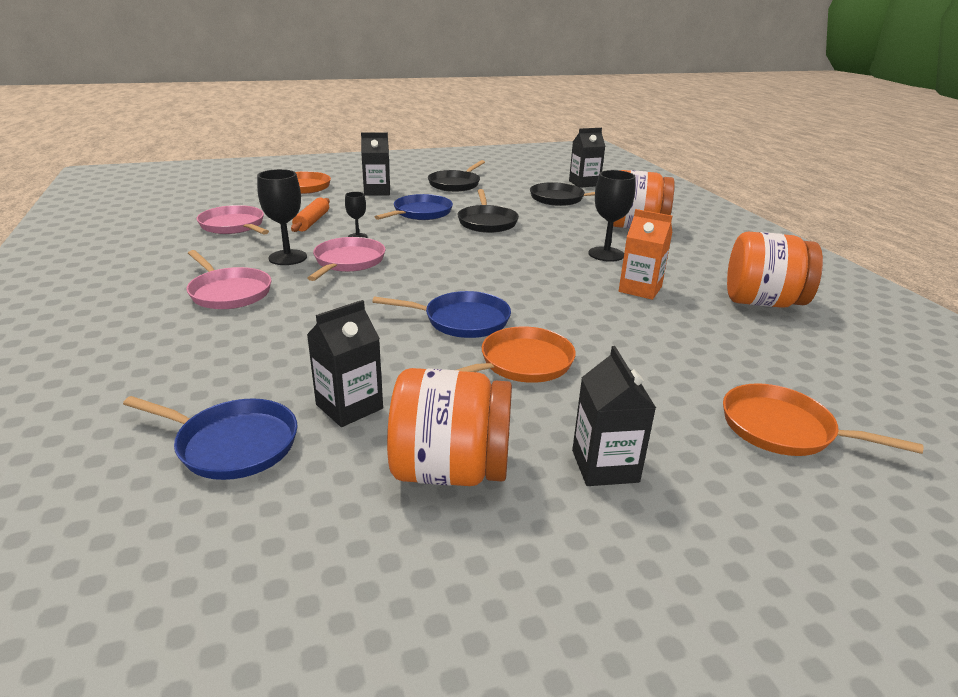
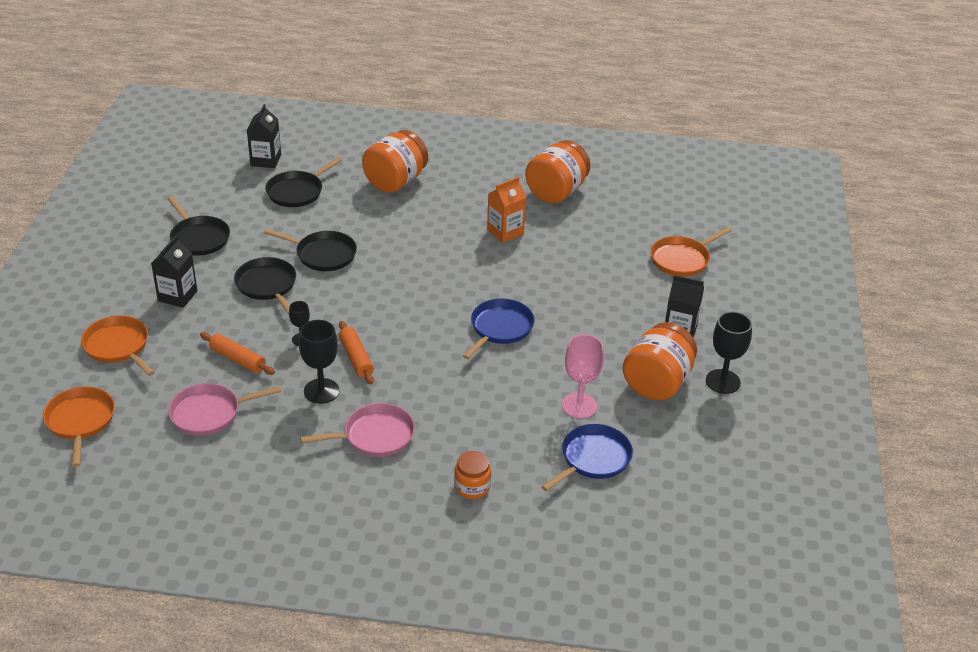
camera: 65 degrees left, 10 degrees up
black carton [307,300,383,427] -> pink goblet [562,334,604,418]
pink pan [308,237,385,281] -> orange rolling pin [339,321,374,384]
blue pan [375,194,453,220] -> black pan [234,257,296,314]
orange pan [457,327,576,383] -> orange pan moved to [43,387,115,467]
black goblet [589,170,636,262] -> black goblet moved to [706,311,752,394]
none -> orange jar [454,451,491,499]

